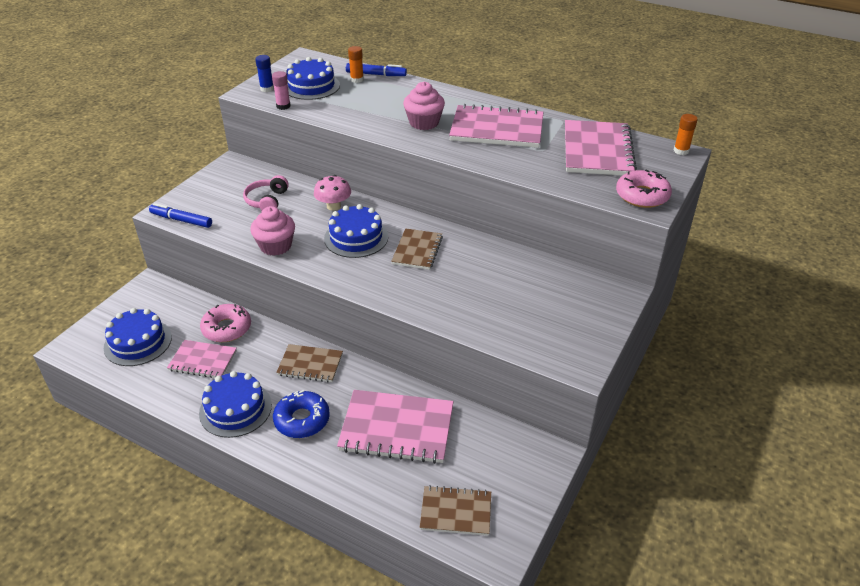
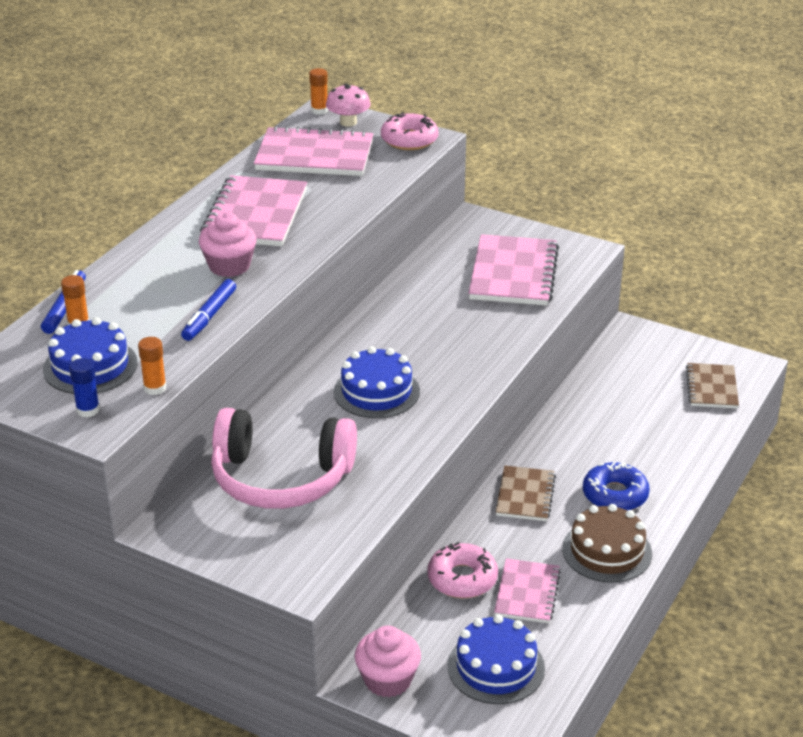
camera: 90 degrees left, 5 degrees down
blue marker [149,203,212,228] -> blue marker moved to [181,279,236,341]
blue cake [199,371,272,438] -> brown cake [562,504,652,583]
pink headphones [243,175,289,210] -> pink headphones [211,408,357,509], size x2.01
pink cupcake [250,206,295,256] -> pink cupcake moved to [355,626,421,698]
pink glue stick [272,71,291,110] -> orange glue stick [138,337,167,395]
pink mushroom [314,175,351,211] -> pink mushroom moved to [326,84,371,127]
pink notebook [337,390,454,464] -> pink notebook moved to [469,234,559,306]
brown notebook [391,228,443,270] -> none

